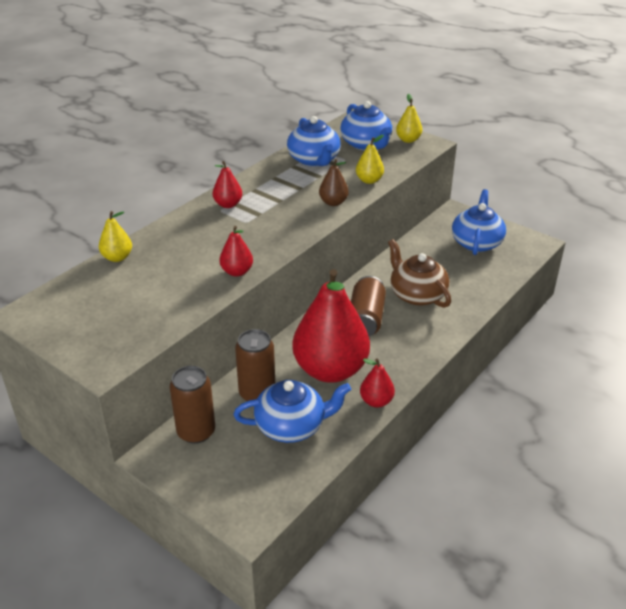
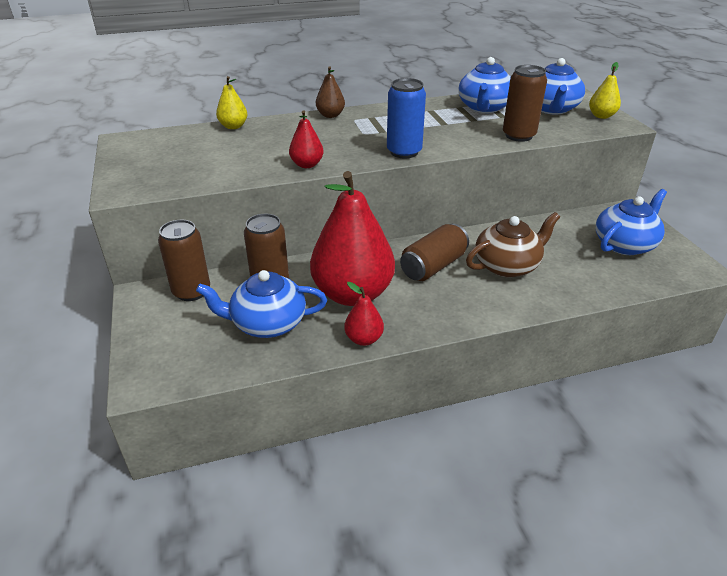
camera: 35 degrees right, 0 degrees up
red pear [213,161,242,208] -> none
blue teapot [234,380,351,443] -> blue teapot turned 150 degrees clockwise [196,270,327,338]
brown pear [319,159,349,206] -> brown pear moved to [316,66,345,118]
yellow pear [356,135,384,184] -> brown can [503,65,547,142]
brown teapot [388,239,451,308] -> brown teapot turned 60 degrees clockwise [466,212,560,278]
none -> blue can [387,78,426,159]

